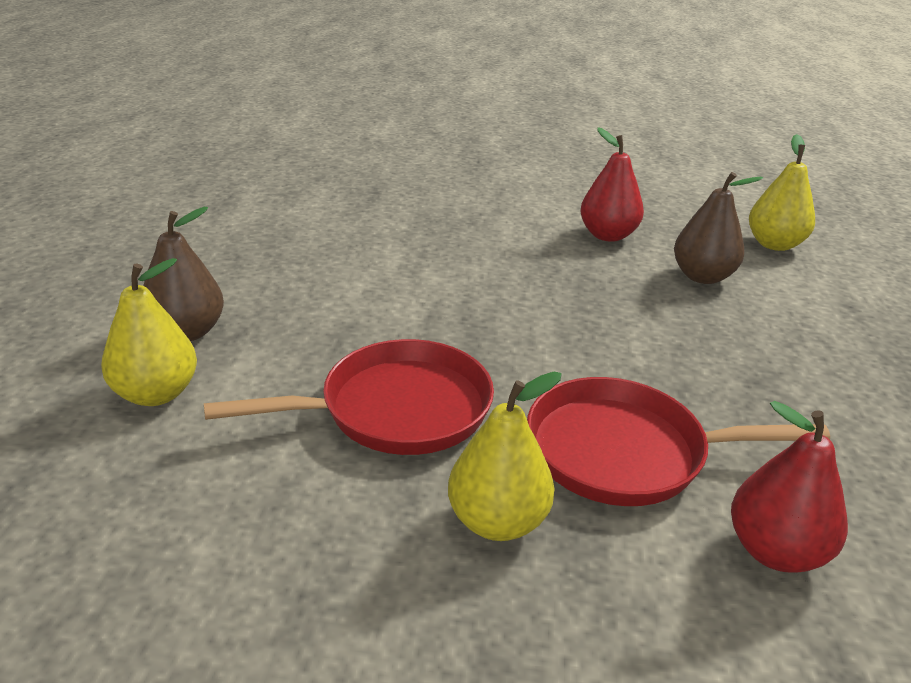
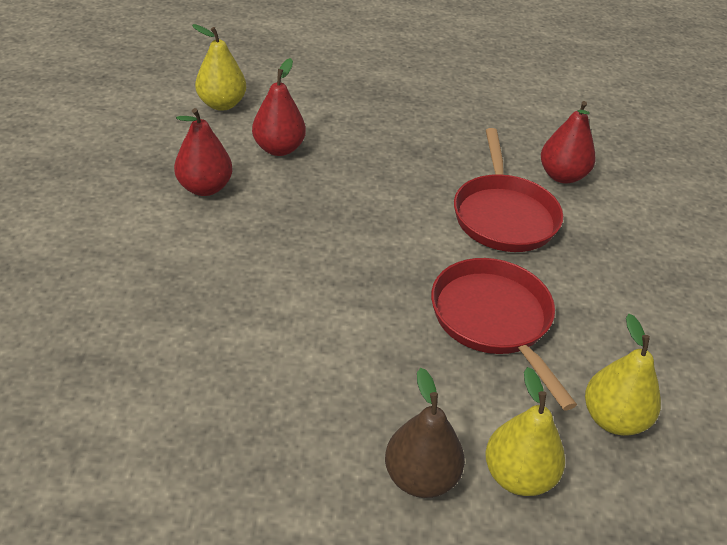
camera: 95 degrees left, 10 degrees up
yellow pear [448,372,562,541] -> yellow pear moved to [585,314,661,436]
brown pear [674,172,763,284] -> red pear [252,58,306,156]

